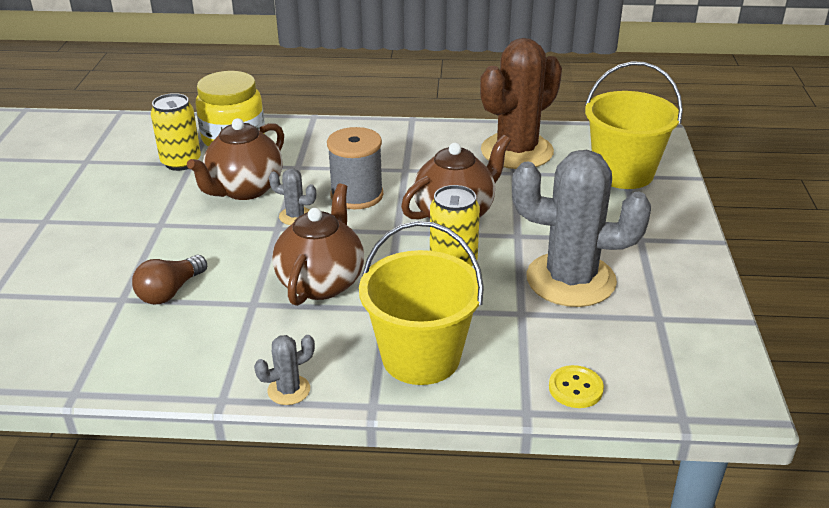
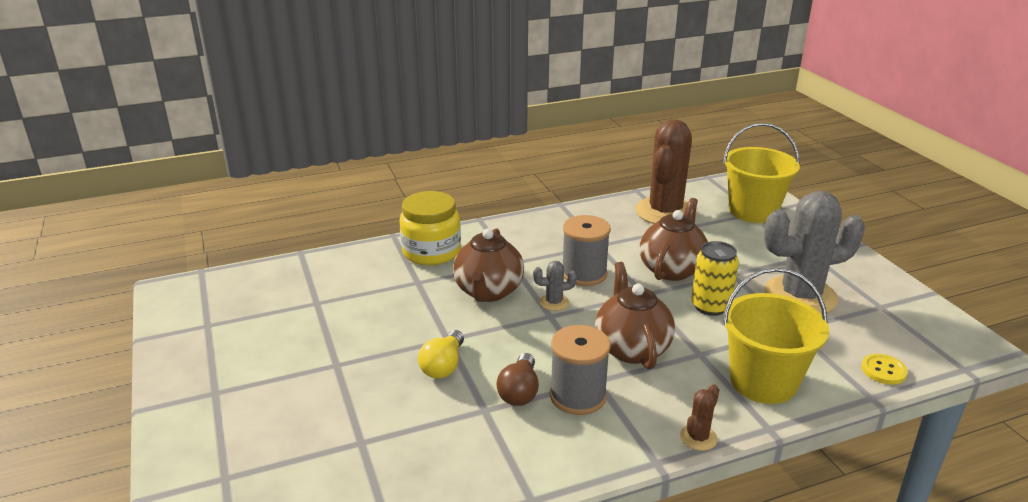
camera: 25 degrees left, 5 degrees down
yellow can [151,93,201,171] -> none
grey cactus [254,335,315,405] -> brown cactus [680,384,719,451]
none -> yellow light bulb [418,330,464,379]
none -> grey spool [550,325,611,415]

